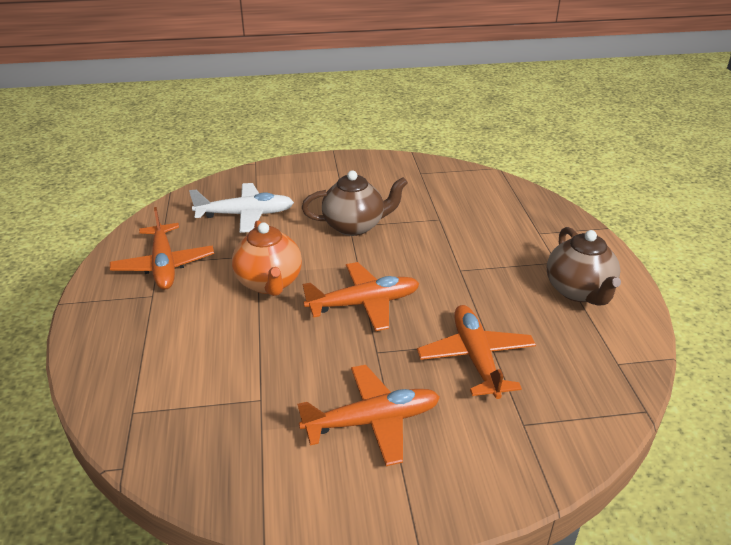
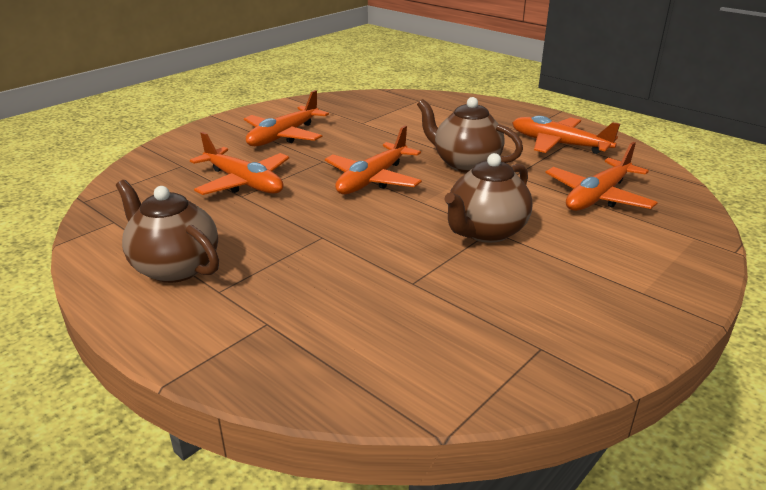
camera: 140 degrees right, 5 degrees down
white plane [189,183,294,233] -> orange plane [545,142,658,211]
orange teapot [232,220,302,296] -> brown teapot [417,97,523,173]

